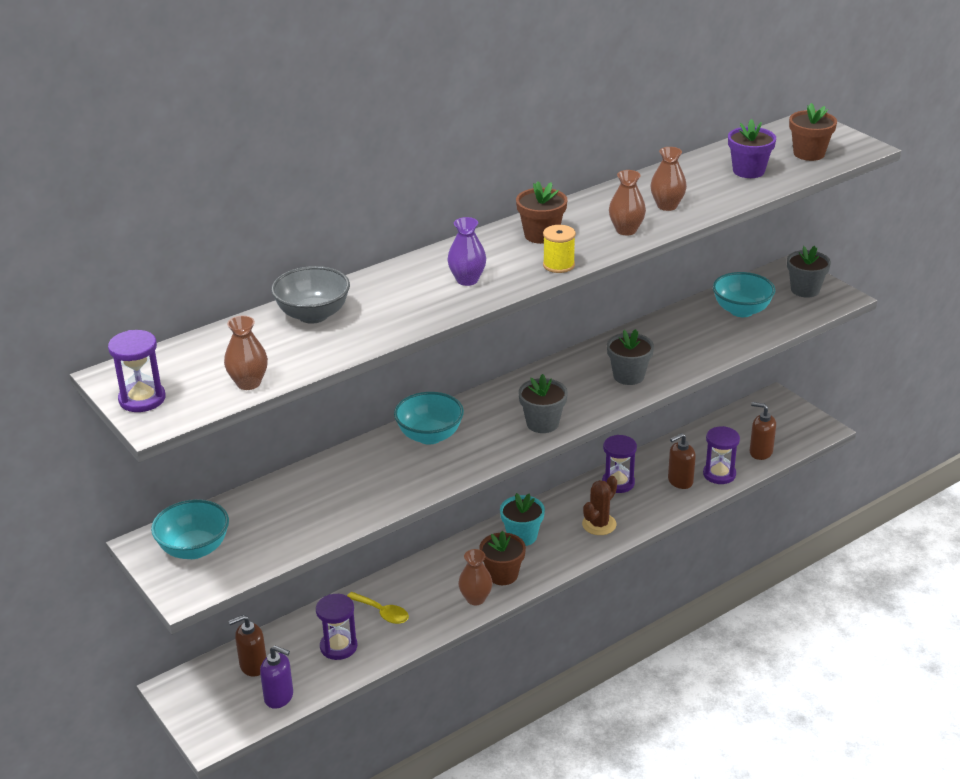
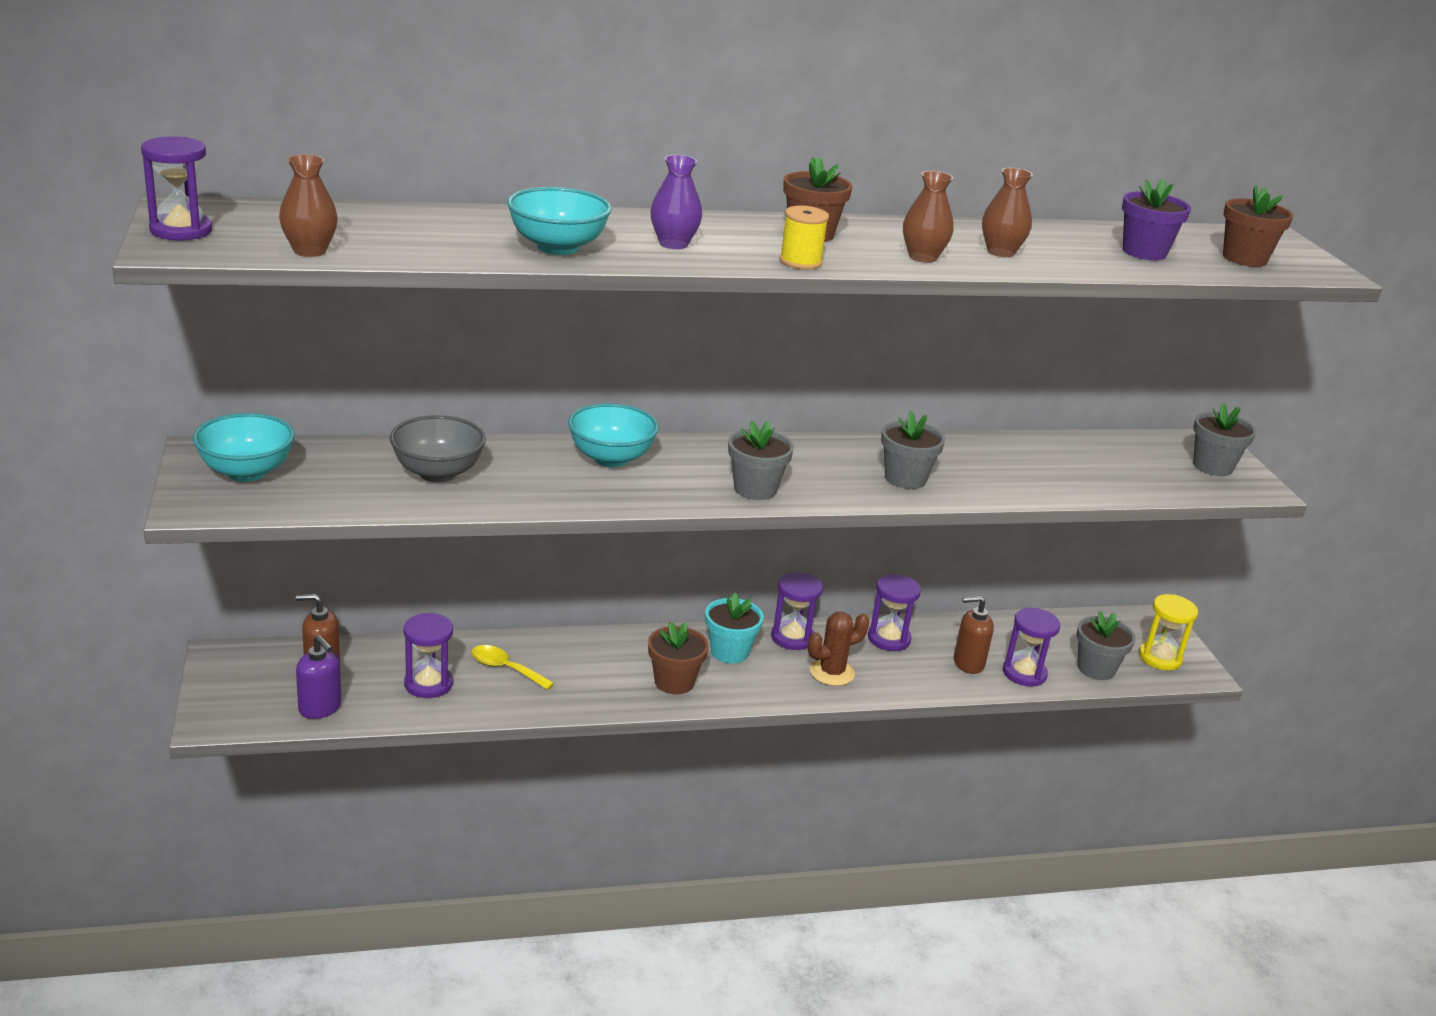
camera: 20 degrees right, 5 degrees down
grey bowl [271,266,350,324] -> grey bowl moved to [390,415,486,482]
yellow spoon [347,592,409,624] -> yellow spoon turned 150 degrees clockwise [471,645,554,690]
brown vase [458,549,492,605] -> none
turquoise bowl [713,272,775,317] -> turquoise bowl moved to [507,187,612,255]
brown soap dispenser [750,402,776,460] -> grey flower pot [1077,611,1135,680]
none -> purple hourglass [771,572,823,650]
none -> yellow hourglass [1139,594,1198,670]

